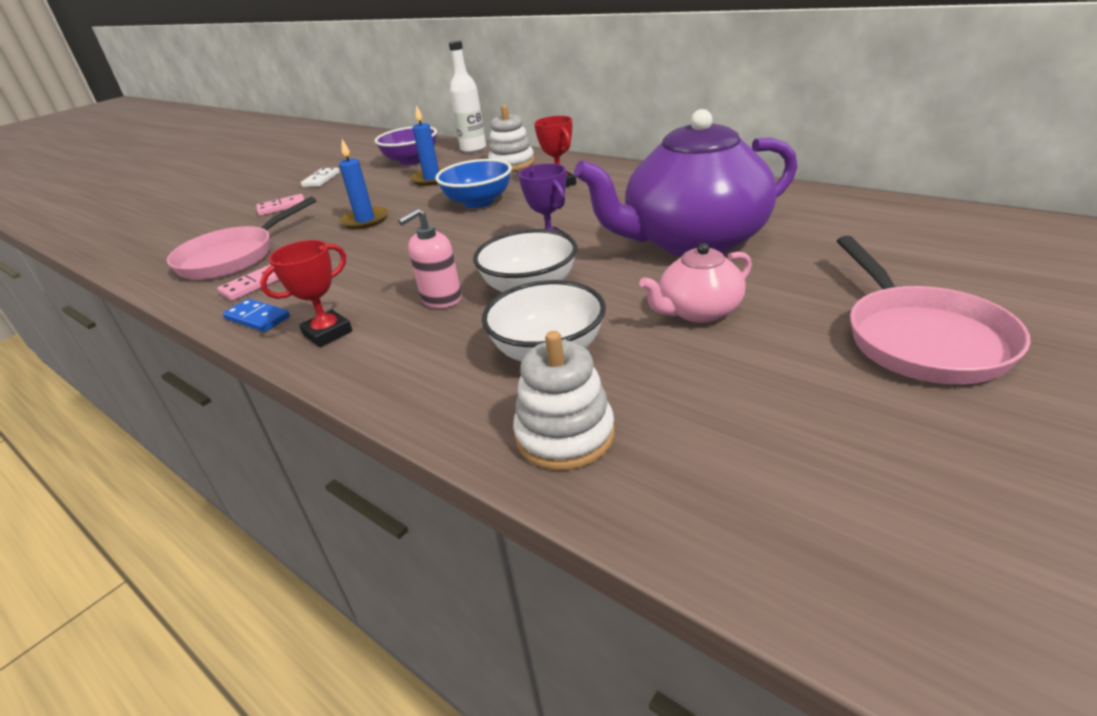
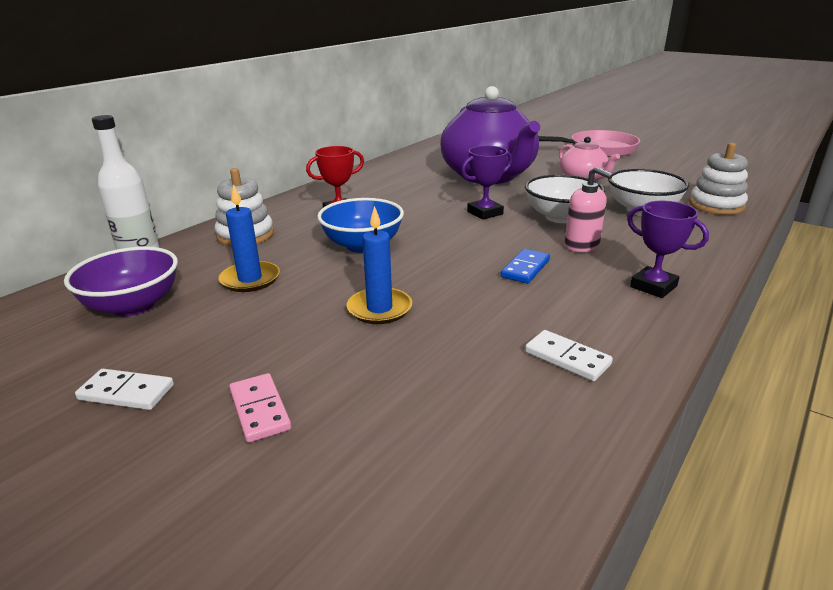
camera: 95 degrees left, 5 degrees down
pink pan [167,197,316,280] -> none
pink domino [217,265,279,301] -> white domino [525,330,613,381]
blue domino [223,299,290,332] -> blue domino moved to [501,249,550,284]
red trophy [260,240,352,347] -> purple trophy [627,201,709,298]

